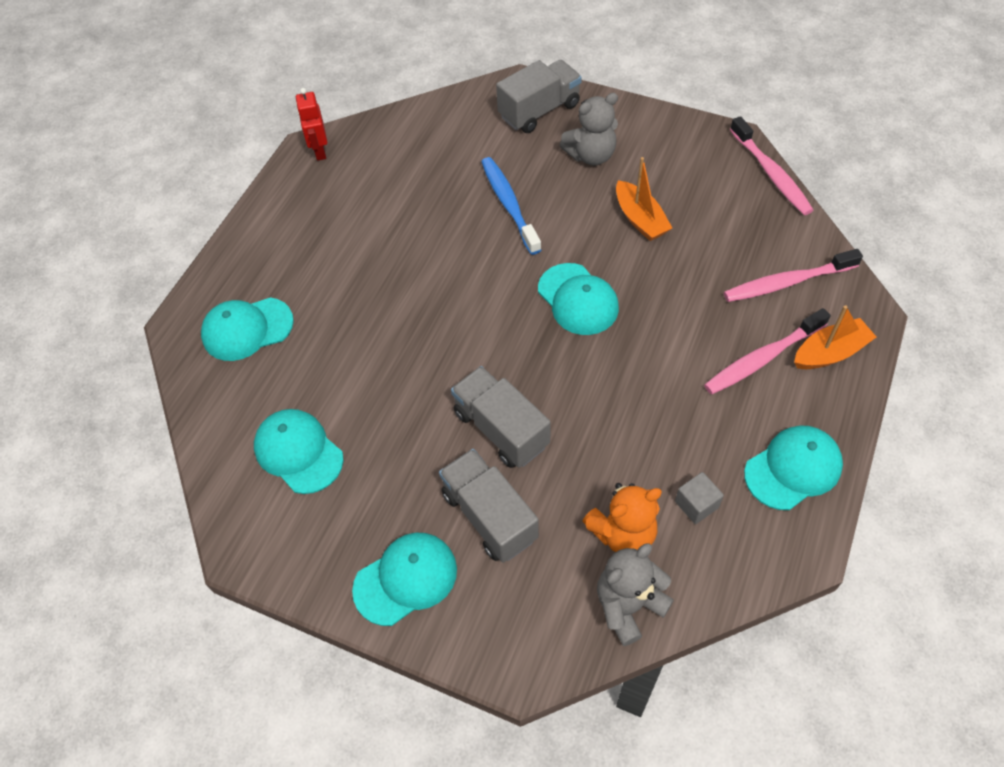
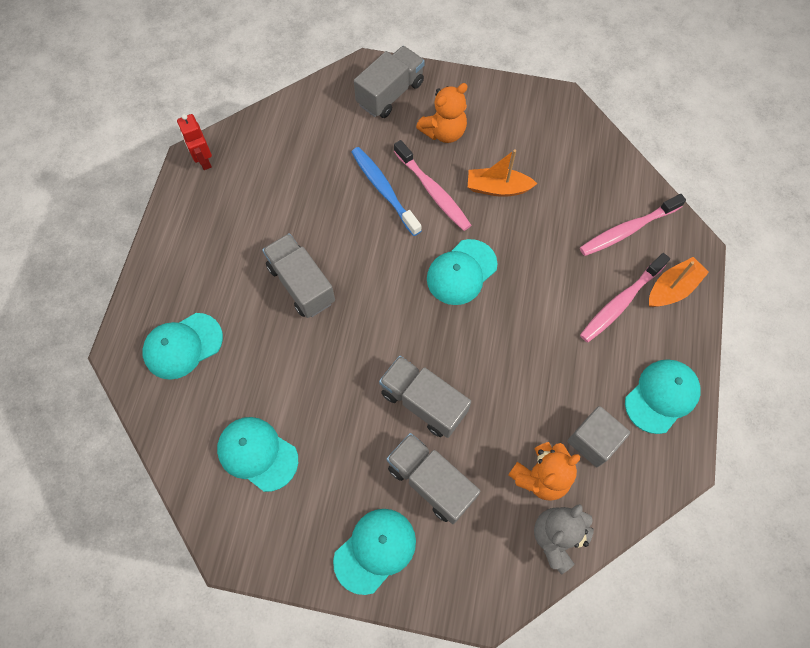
camera: 15 degrees left, 10 degrees up
turquoise cap [538,263,619,335] -> turquoise cap turned 90 degrees clockwise [427,239,498,305]
grey teddy bear [560,93,618,165] -> orange teddy bear [416,83,468,143]
orange boat [616,157,672,241] -> orange boat turned 135 degrees clockwise [468,149,537,197]
grey cube [675,472,724,524] -> grey cube [567,406,630,467], size x1.50
pink toothbrush [730,116,813,215] -> pink toothbrush moved to [394,140,471,231]
none -> grey truck [262,233,335,318]

